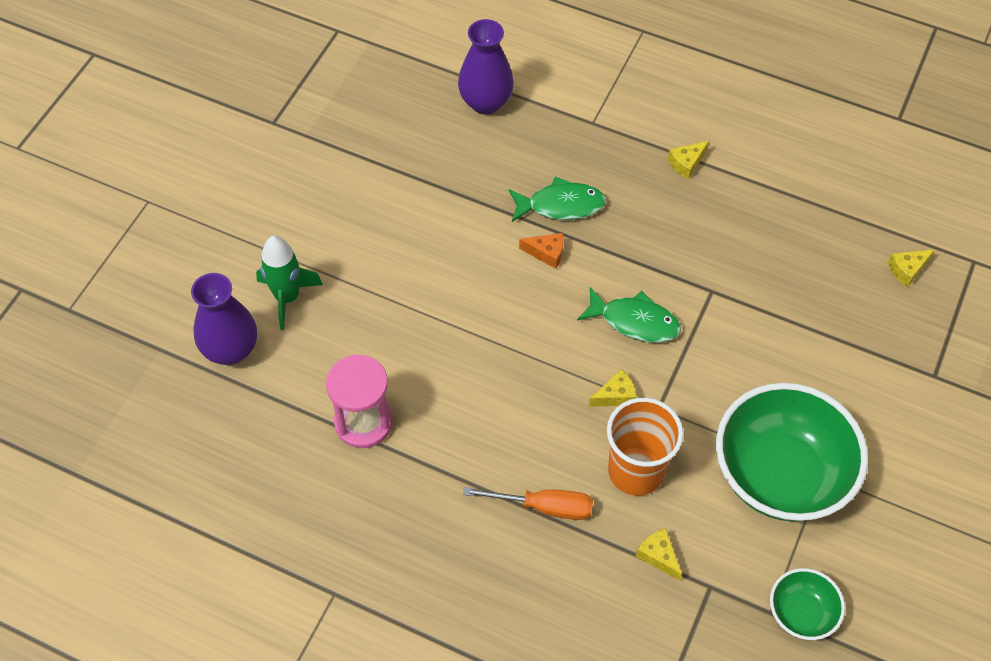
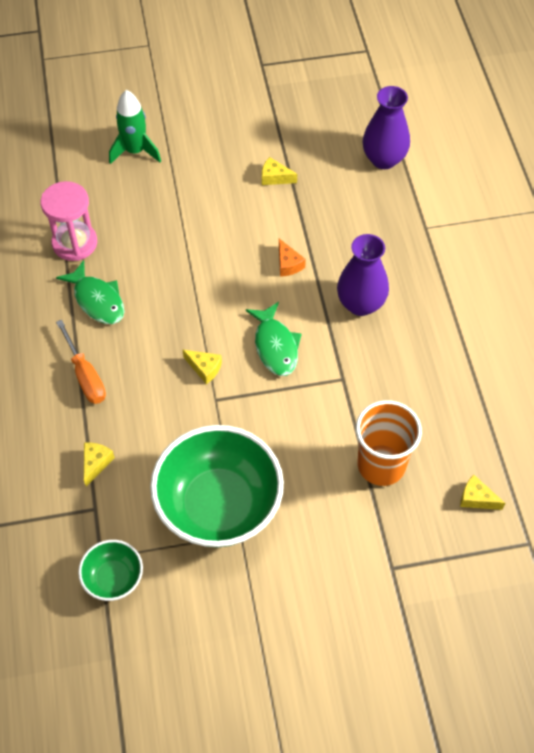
camera: 55 degrees right, 0 degrees up
purple vase [191,273,257,365] -> purple vase moved to [337,234,389,316]
green fish [509,177,606,222] -> green fish moved to [56,260,125,324]
orange cup [607,398,683,496] -> orange cup moved to [356,400,422,486]
yellow cheese [668,141,709,179] -> yellow cheese moved to [262,157,297,185]

